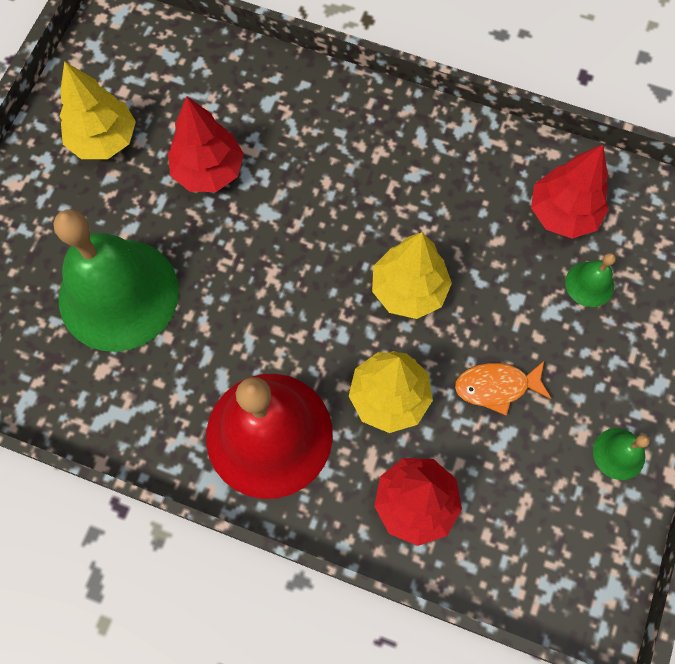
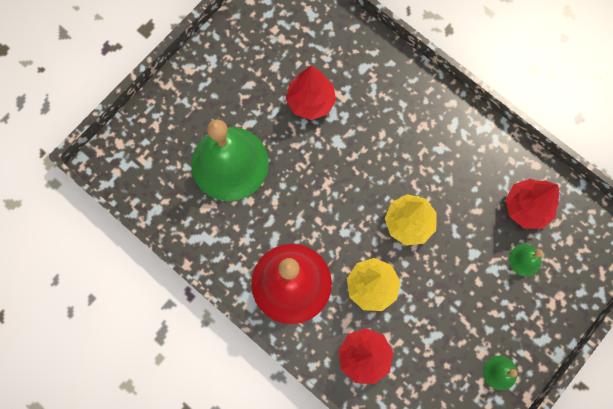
camera: 20 degrees right, 5 degrees up
yellow tree [60,61,136,159] -> none
orange fish [455,361,551,415] -> none

